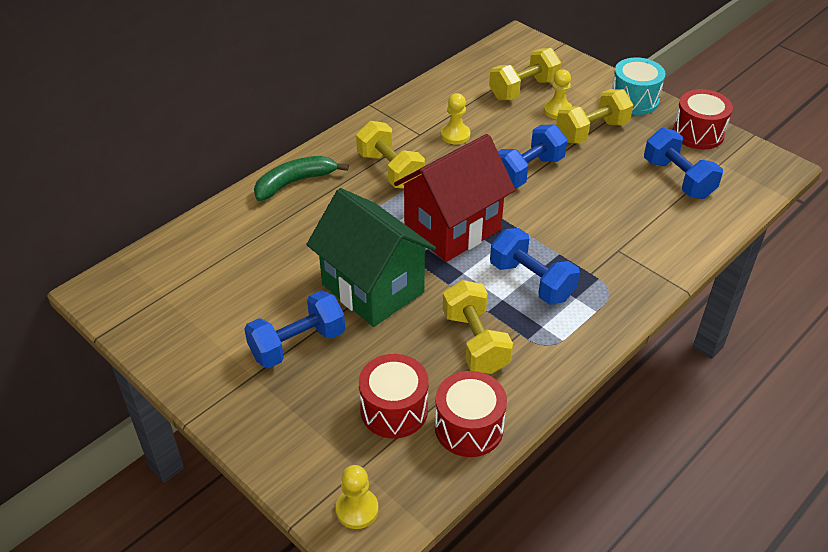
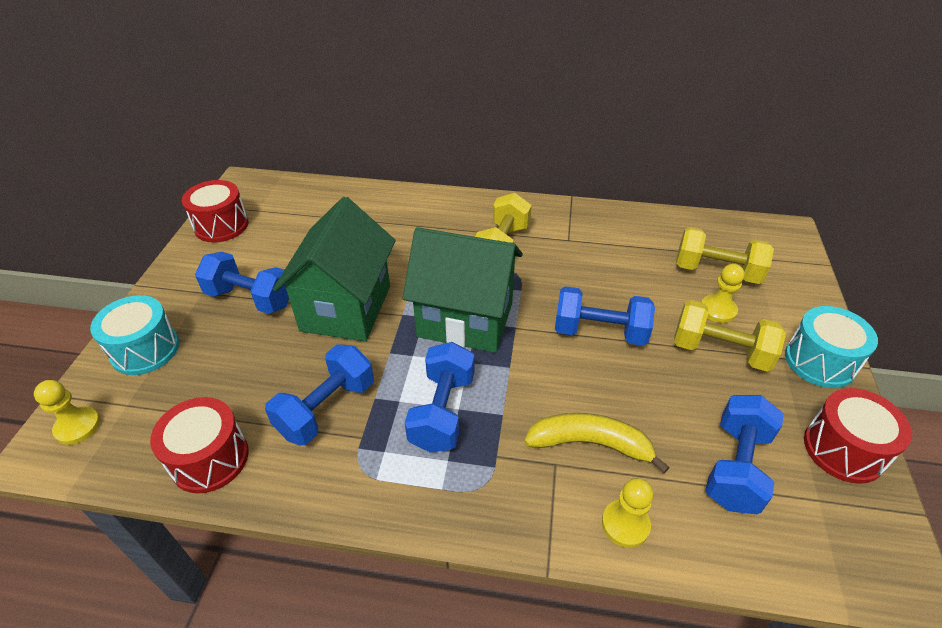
camera: 55 degrees right, 0 degrees up
green banana [254,156,349,201] -> none
red drum [359,354,429,438] -> red drum moved to [182,180,248,243]
red house [394,134,515,262] -> green house [403,227,523,353]
yellow pawn [441,93,470,145] -> yellow pawn moved to [602,478,653,548]
yellow dumbbell [443,280,513,374] -> blue dumbbell [265,344,374,445]
none -> turquoise drum [90,295,179,375]
none -> yellow banana [524,413,670,473]

